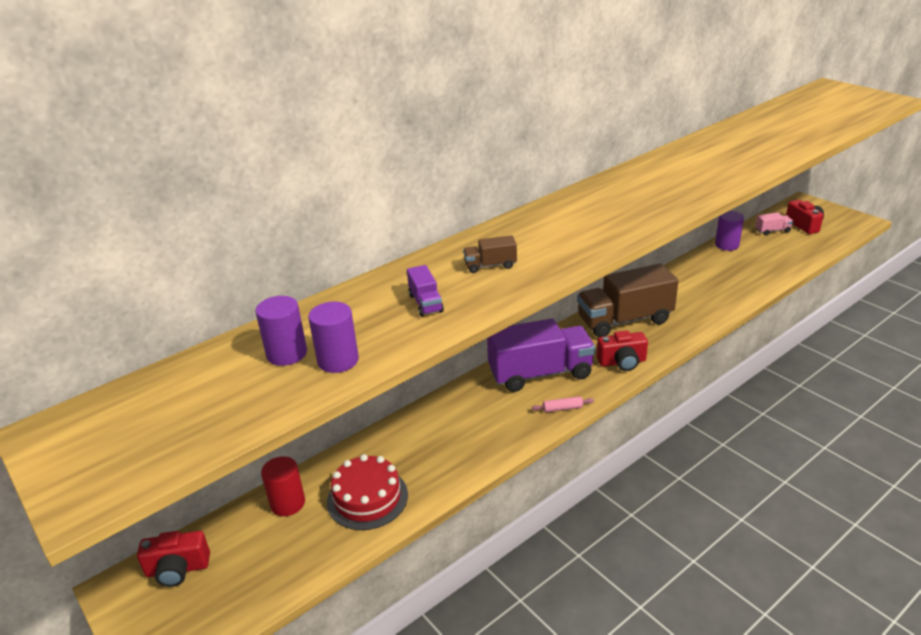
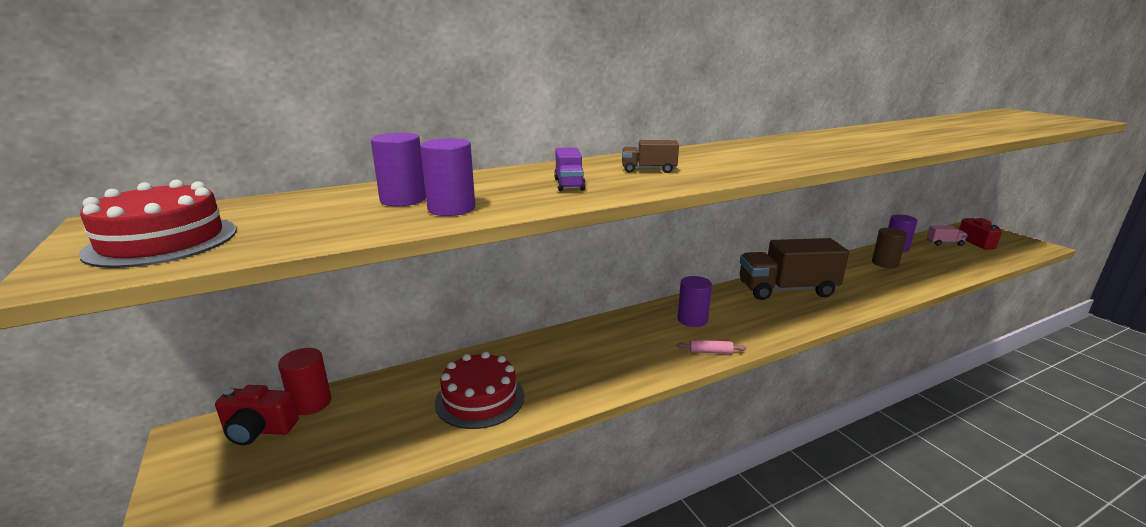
camera: 10 degrees right, 10 degrees down
red cylinder [261,456,305,516] -> red cylinder moved to [278,348,331,415]
purple truck [487,319,596,392] -> purple cylinder [677,276,712,327]
red camera [597,330,648,371] -> none
none -> red cake [79,180,237,268]
none -> brown cylinder [872,228,907,268]

